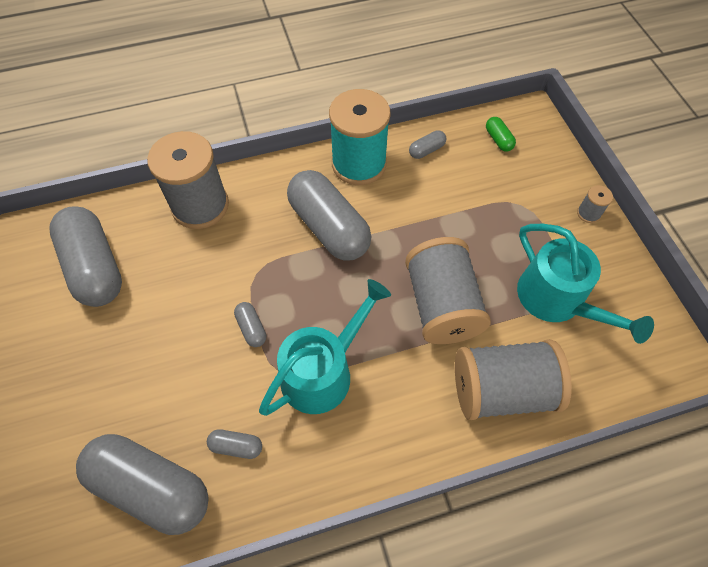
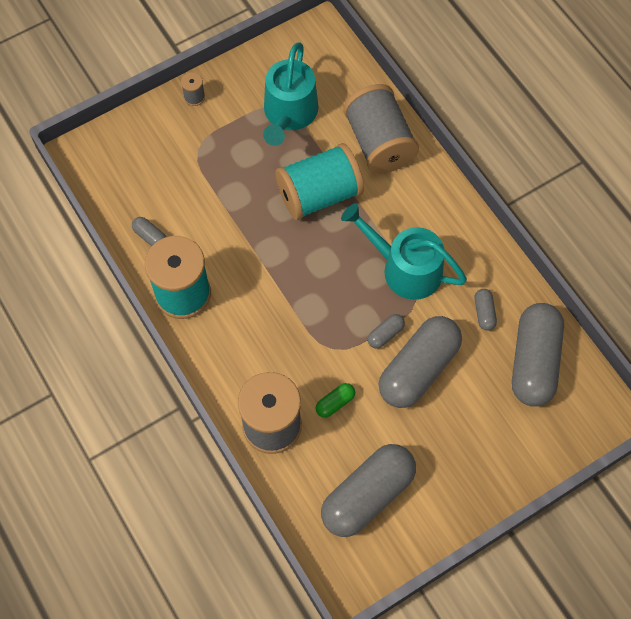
camera: 105 degrees left, 5 degrees up
grey capsule [287,170,372,260] -> grey capsule moved to [379,316,462,408]
grey spool [405,237,491,344] -> turquoise spool [275,143,364,220]
green capsule [486,117,516,152] -> green capsule moved to [315,383,355,418]
turquoise watering can [517,224,654,344] -> turquoise watering can turned 150 degrees clockwise [263,42,319,146]

